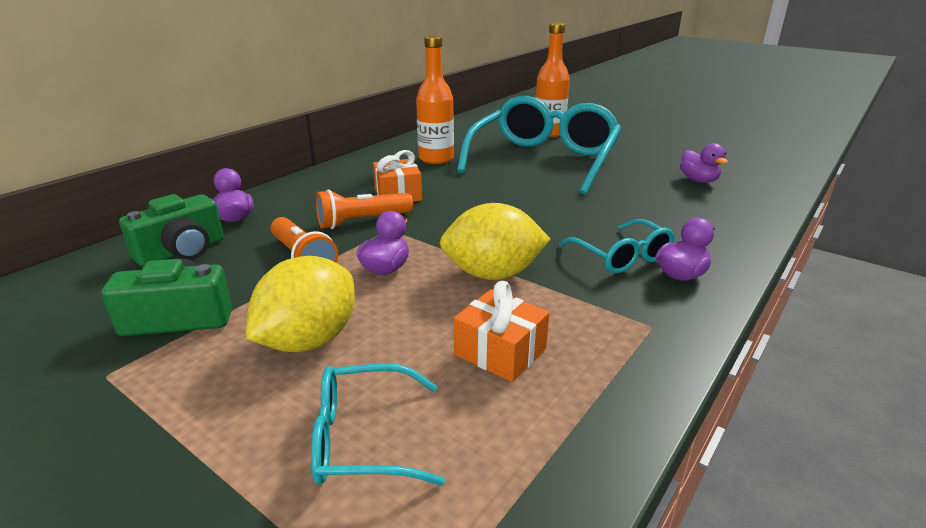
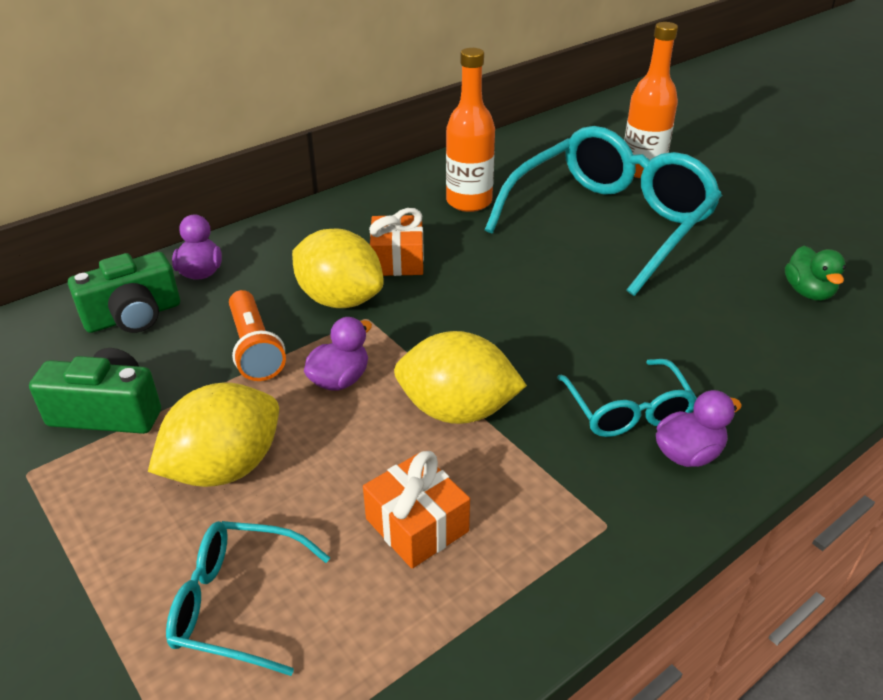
camera: 15 degrees right, 10 degrees up
orange flashlight [316,190,413,229] -> yellow lemon [292,228,384,308]
purple duck [680,143,728,183] -> green duck [785,246,846,301]

